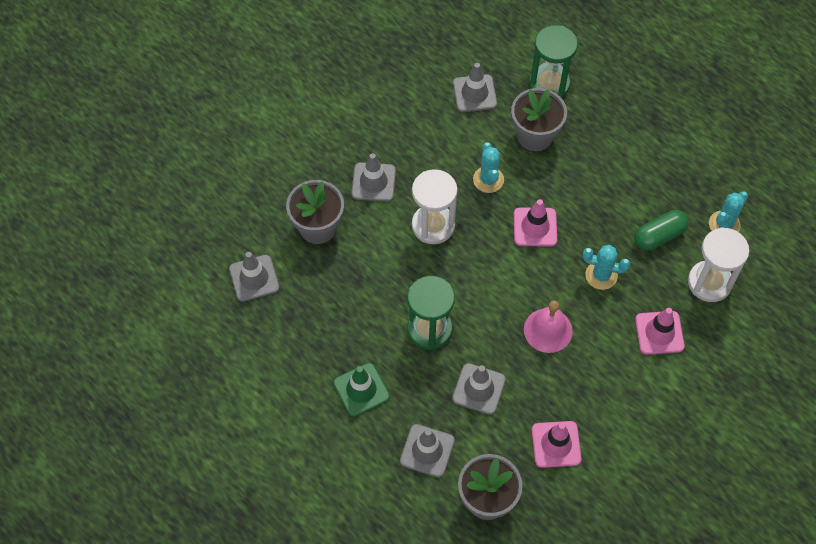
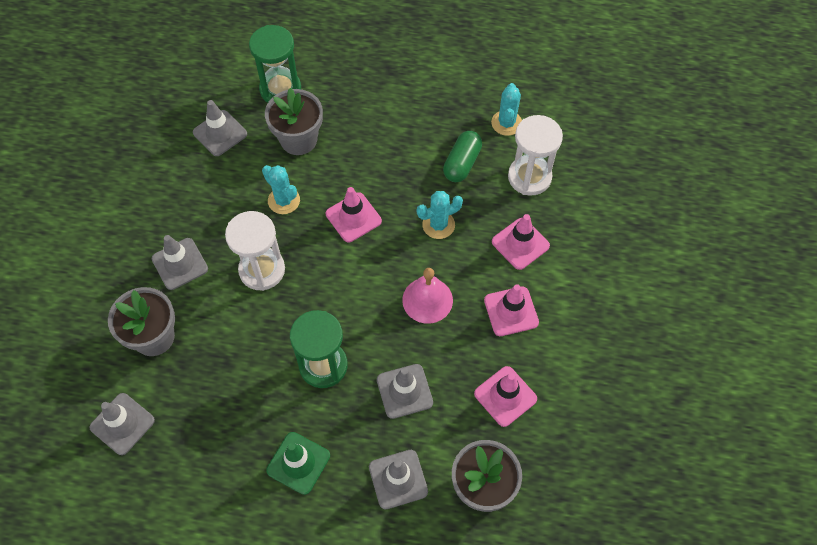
camera: 35 degrees left, 0 degrees up
none -> pink traffic cone [484,284,539,336]

